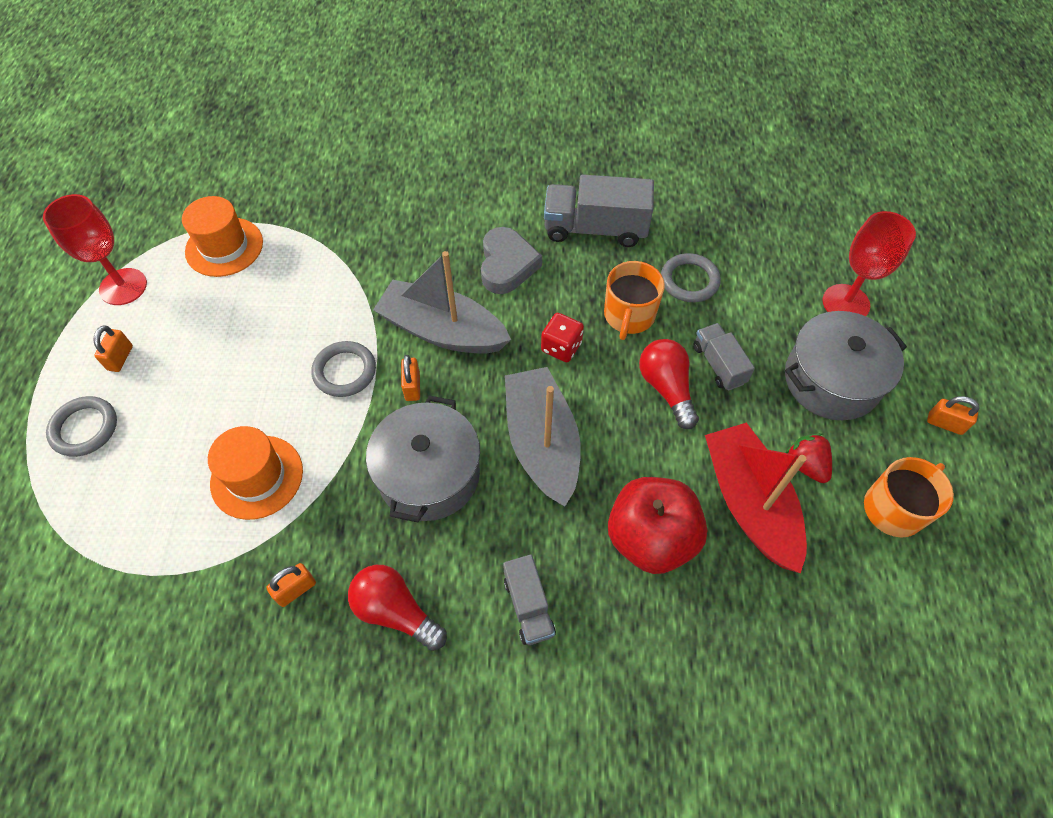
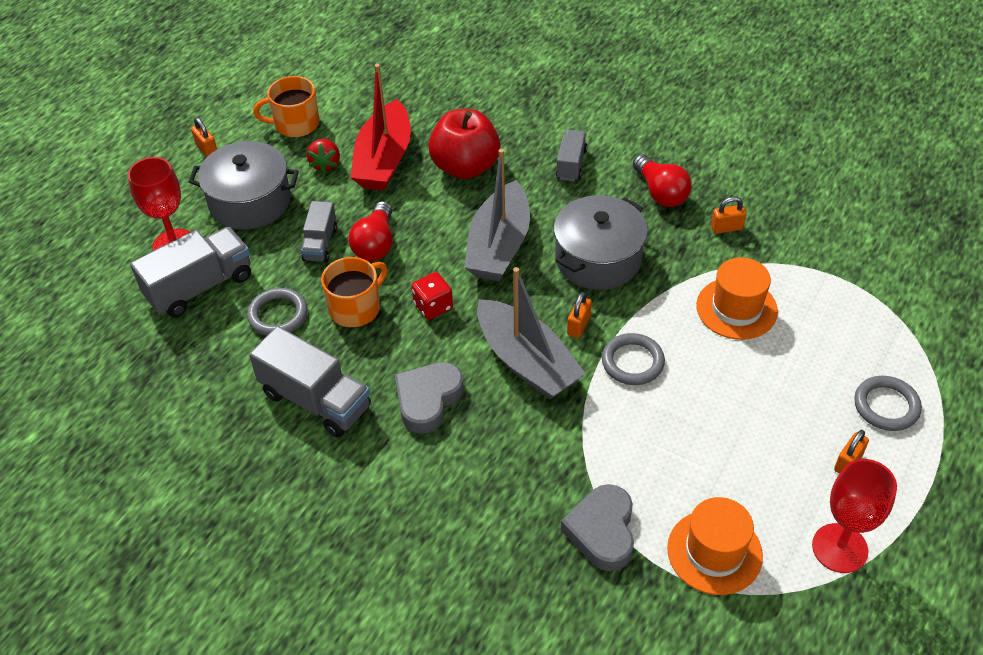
camera: 150 degrees left, 10 degrees down
none -> grey truck [130,227,251,317]
none -> grey heart [561,484,634,571]

